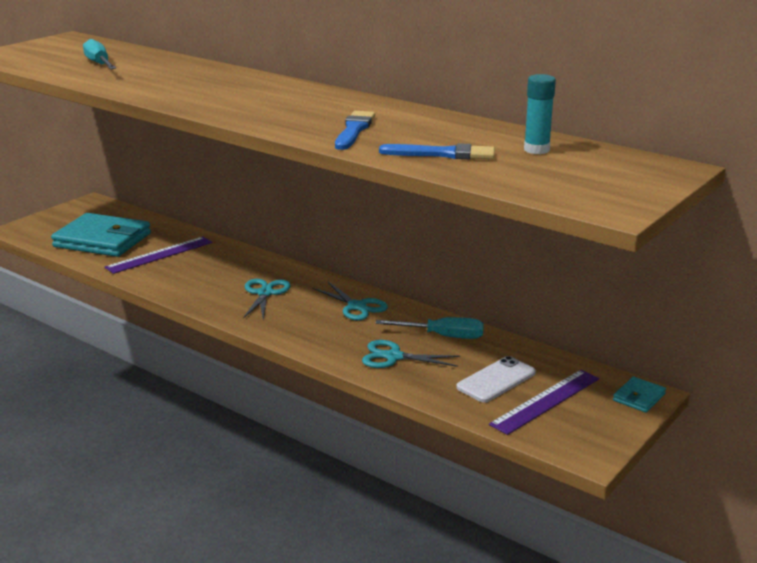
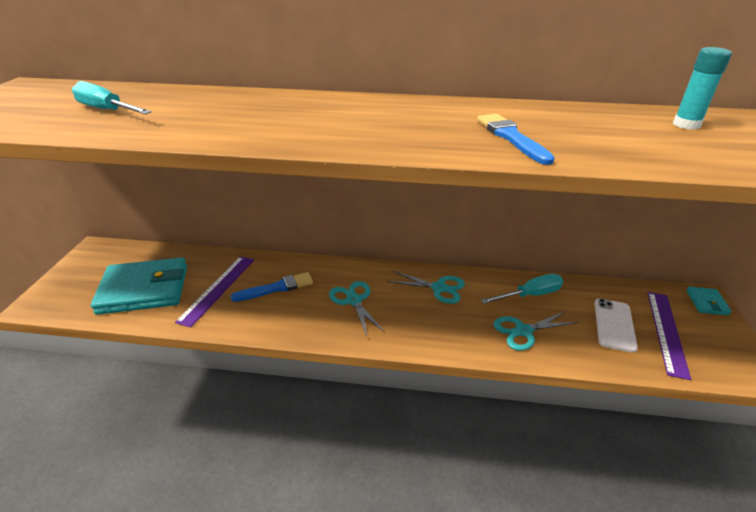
camera: 30 degrees left, 10 degrees up
blue brush [379,143,495,159] -> blue brush moved to [230,272,313,302]

